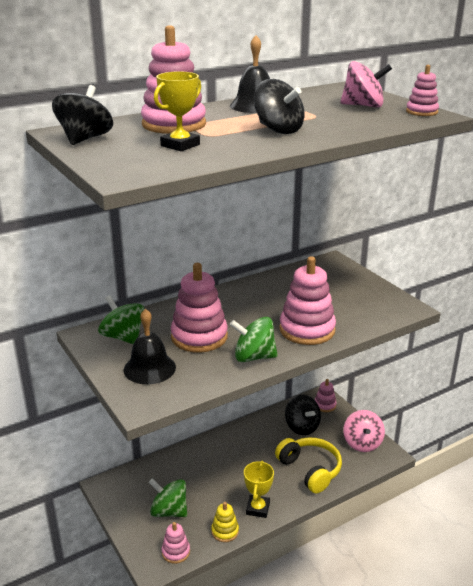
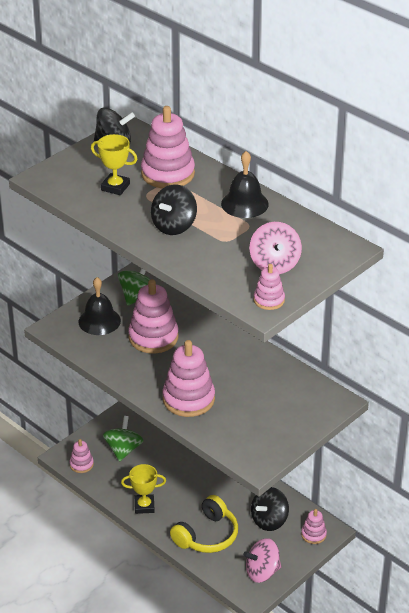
camera: 75 degrees right, 10 degrees up
yellow stacking toy [211,502,239,542] -> none
green spinning top [230,317,278,362] -> none

